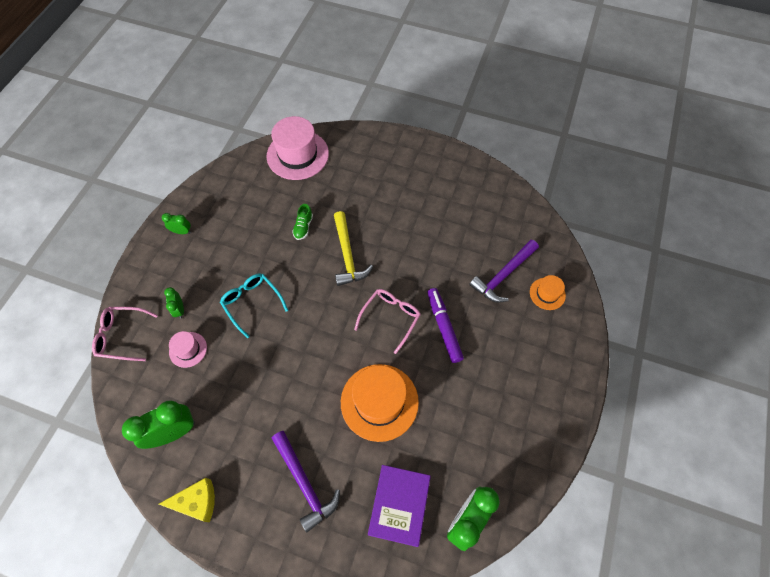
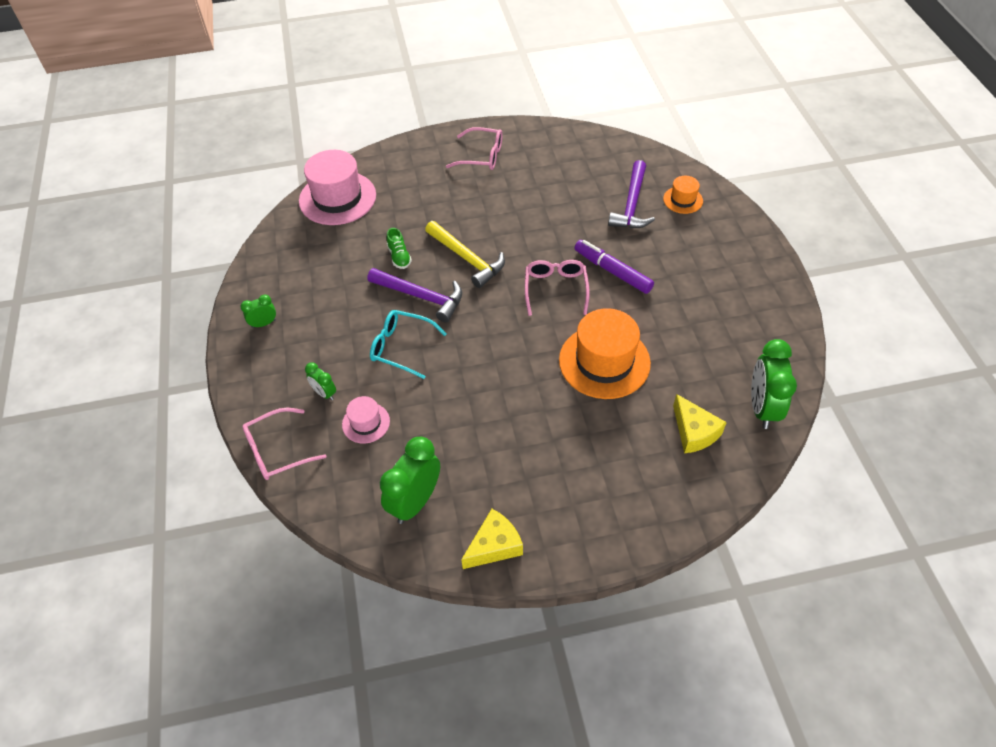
camera: 30 degrees left, 10 degrees down
purple hammer [271,431,340,532] -> purple hammer moved to [367,268,462,322]
purple book [368,465,431,547] -> yellow cheese [673,394,727,453]
none -> pink glasses [446,127,502,170]

